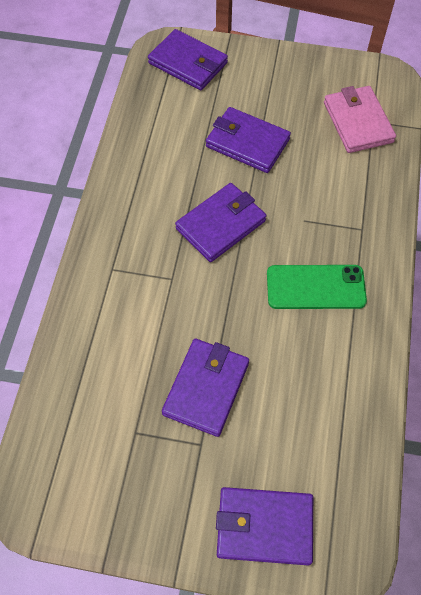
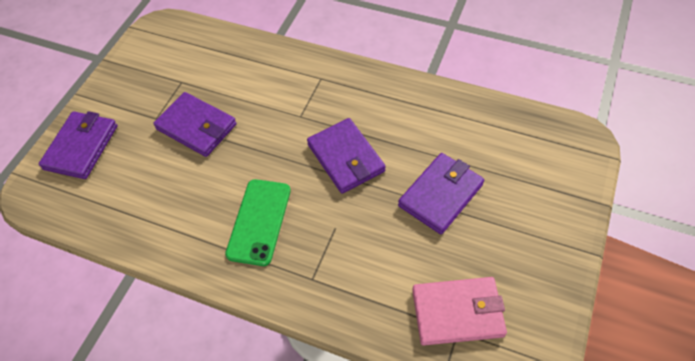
camera: 105 degrees right, 5 degrees down
purple wallet [148,29,228,90] -> none

